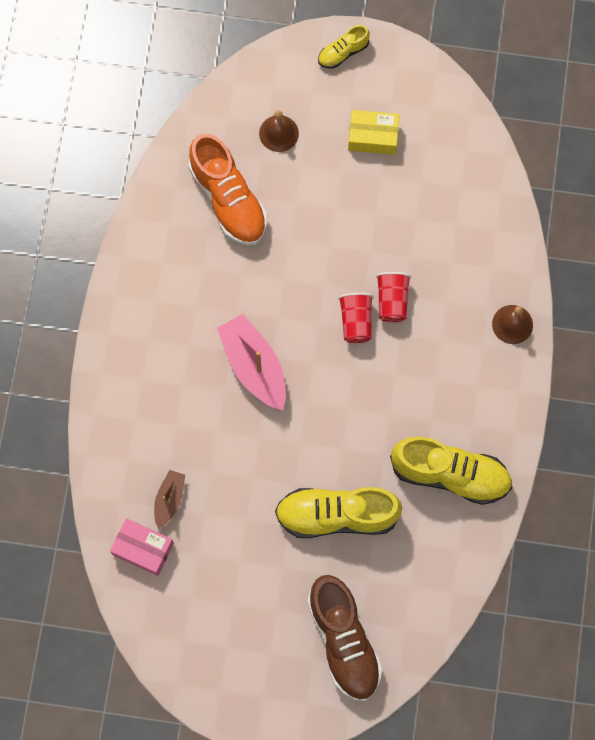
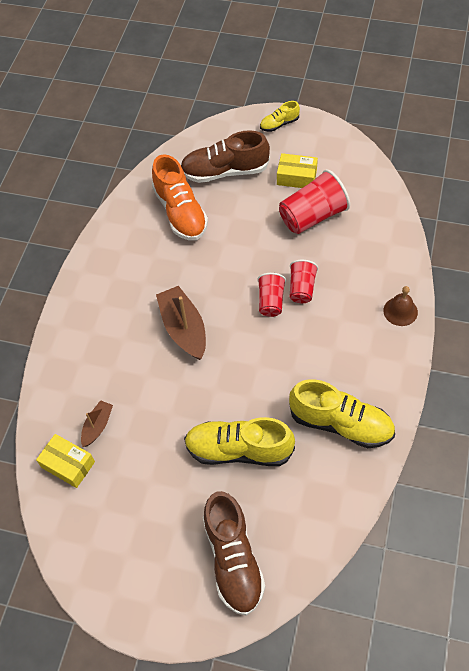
camera: 10 degrees right, 15 degrees down
pink box [110,518,174,576] -> yellow box [36,434,95,488]
pink boat [217,314,286,410] -> brown boat [156,286,206,360]
brown bell [259,110,299,152] -> brown shoe [181,130,270,183]
none -> red cup [279,169,350,234]

